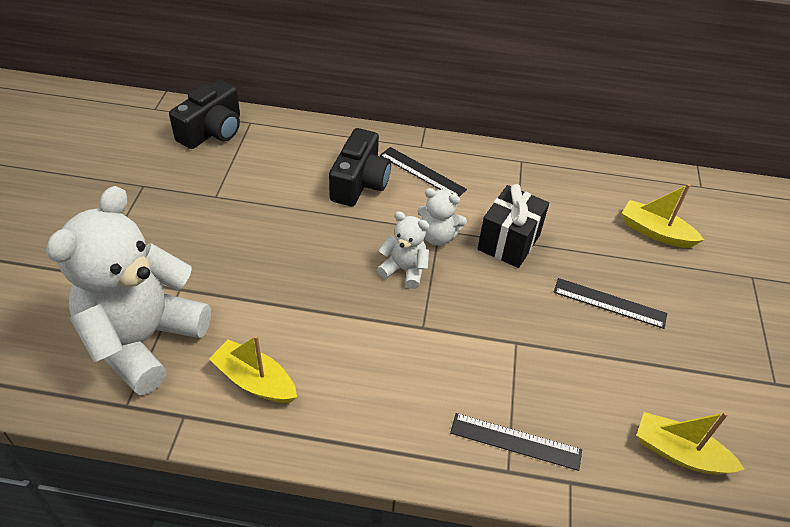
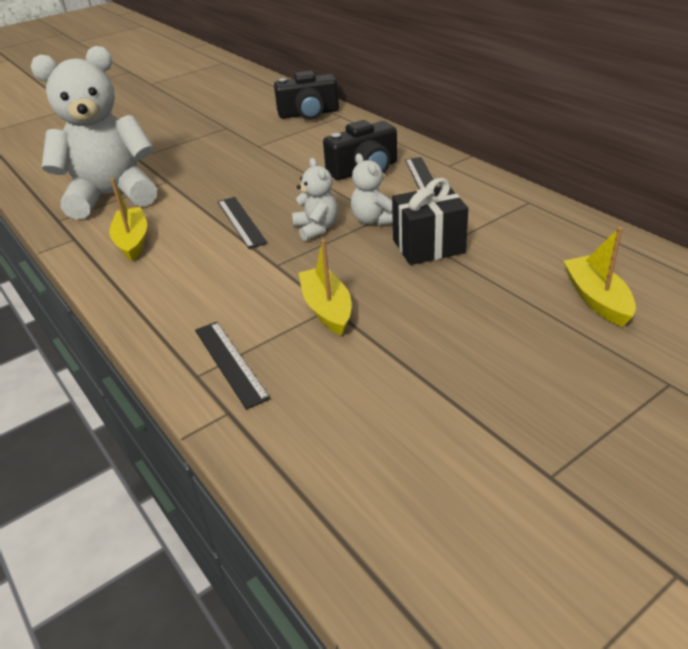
camera: 50 degrees right, 10 degrees down
black ruler [553,278,667,329] -> black ruler moved to [218,197,268,249]
yellow boat [636,412,744,475] -> yellow boat moved to [299,239,351,336]

